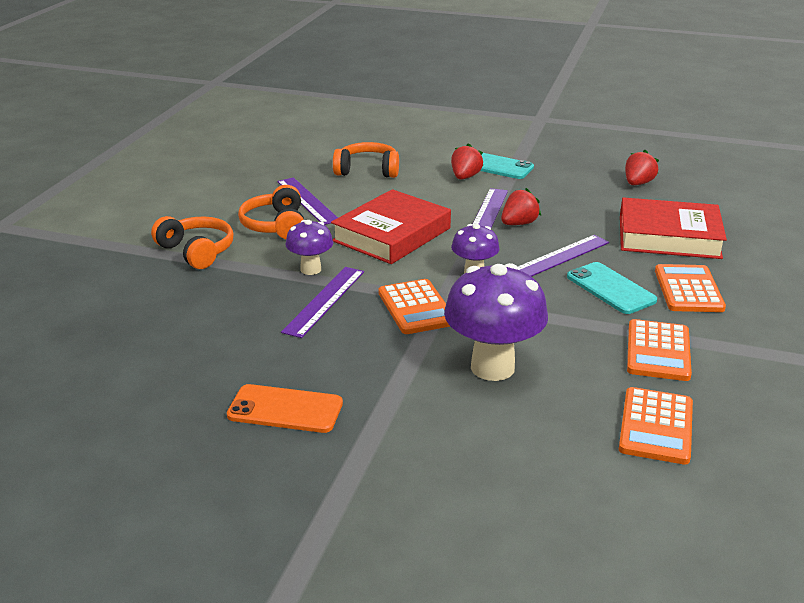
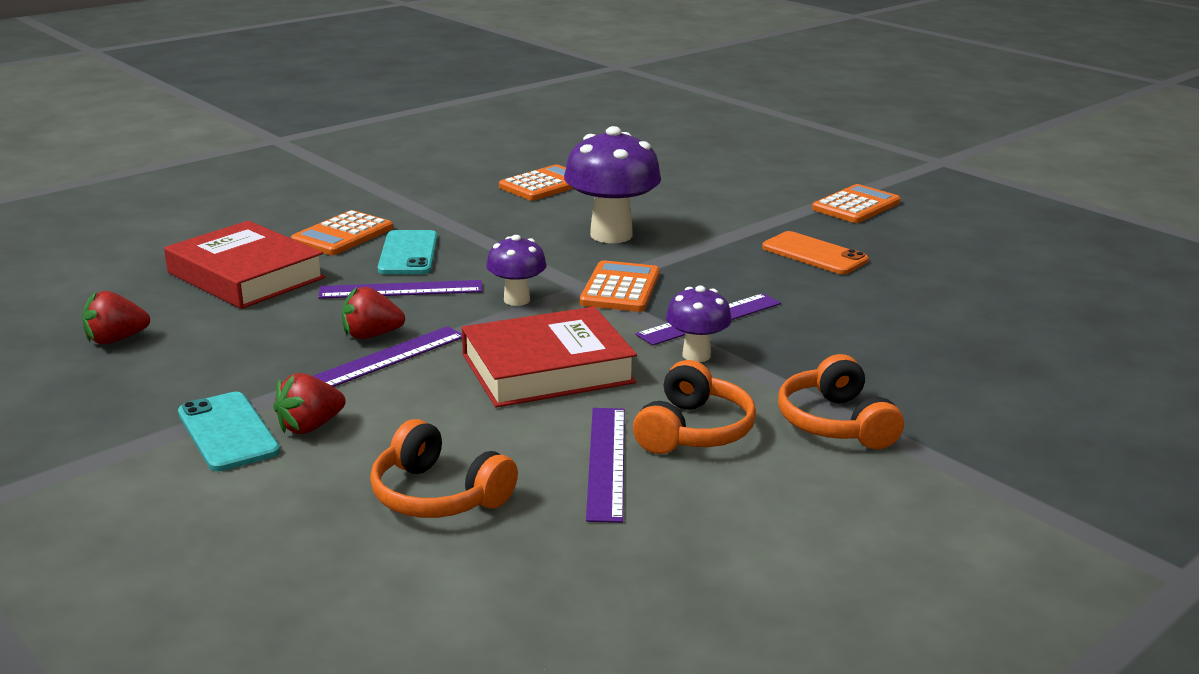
camera: 150 degrees left, 5 degrees down
orange calculator [627,319,692,381] -> orange calculator moved to [812,184,901,223]

